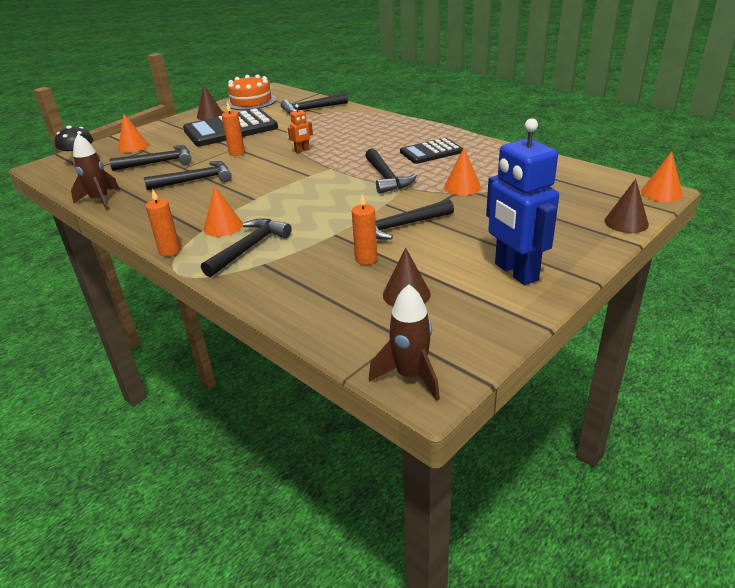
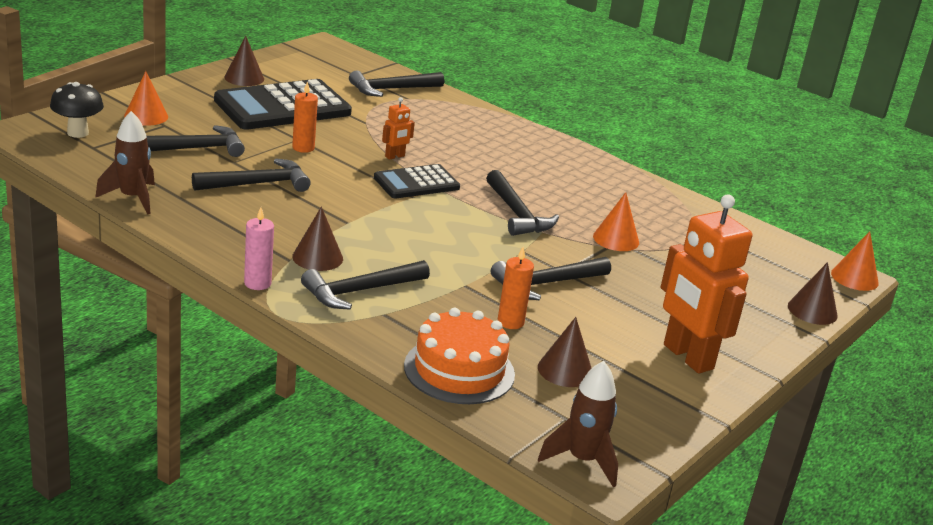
camera: 10 degrees left, 5 degrees down
orange candle [146,189,180,256] -> pink candle [244,207,274,290]
black hammer [201,218,292,277] -> black hammer turned 150 degrees counterclockwise [301,260,430,310]
orange cone [204,186,243,237] -> brown cone [292,207,343,271]
orange cake [226,74,276,110] -> orange cake moved to [404,308,515,404]
black calculator [400,138,463,164] -> black calculator moved to [374,164,460,198]
blue robot [486,118,559,285] -> orange robot [661,195,752,374]

